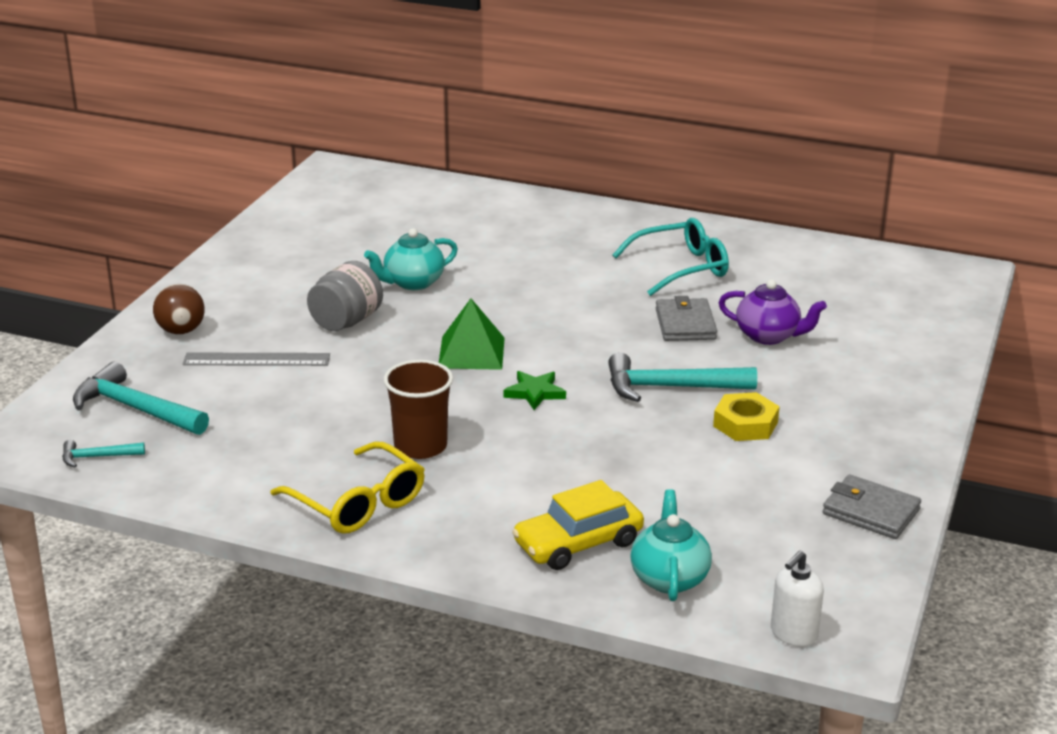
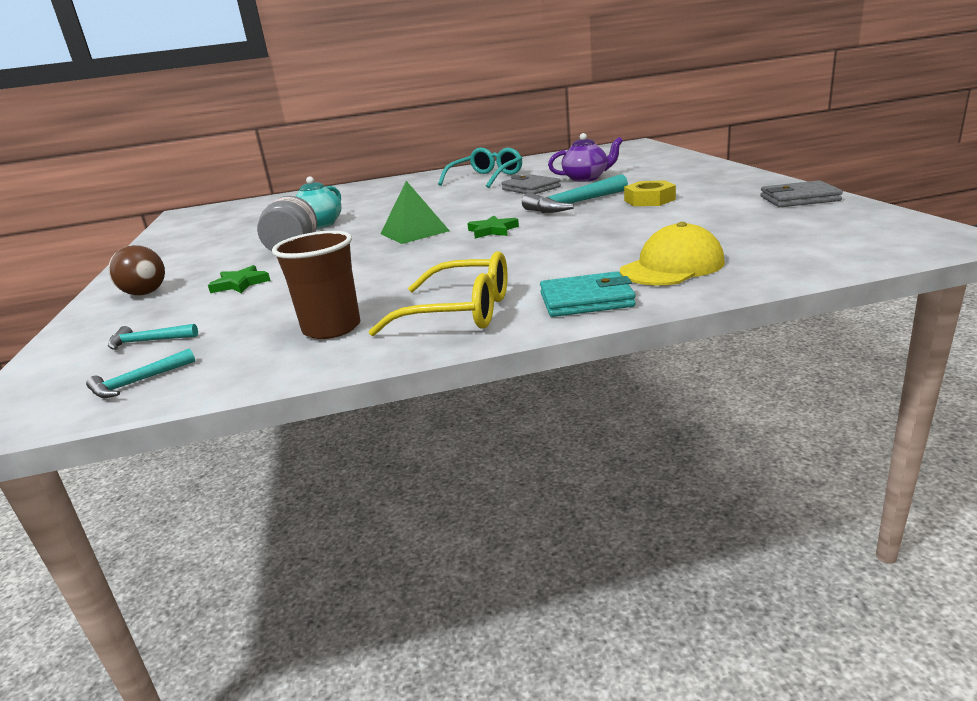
camera: 30 degrees left, 5 degrees down
turquoise hammer [73,361,209,435] -> turquoise hammer [108,324,198,350], size x0.51
grey ruler [183,353,330,366] -> green star [208,265,270,293]
brown cup [384,360,453,459] -> brown cup moved to [272,231,361,339]
yellow car [512,480,644,570] -> yellow cap [620,222,725,285]
turquoise teapot [630,489,712,601] -> none
white soap dispenser [771,550,824,647] -> none
none -> turquoise wallet [540,271,636,317]

